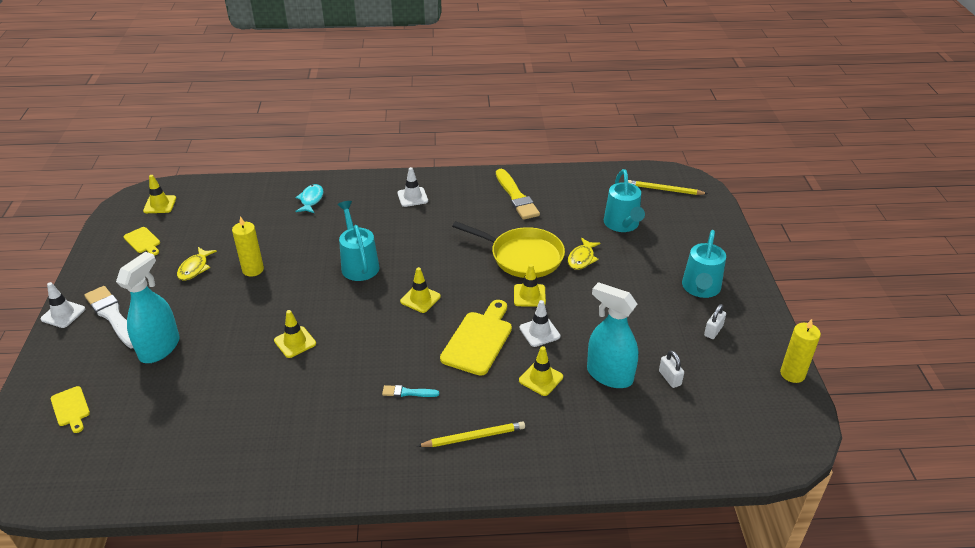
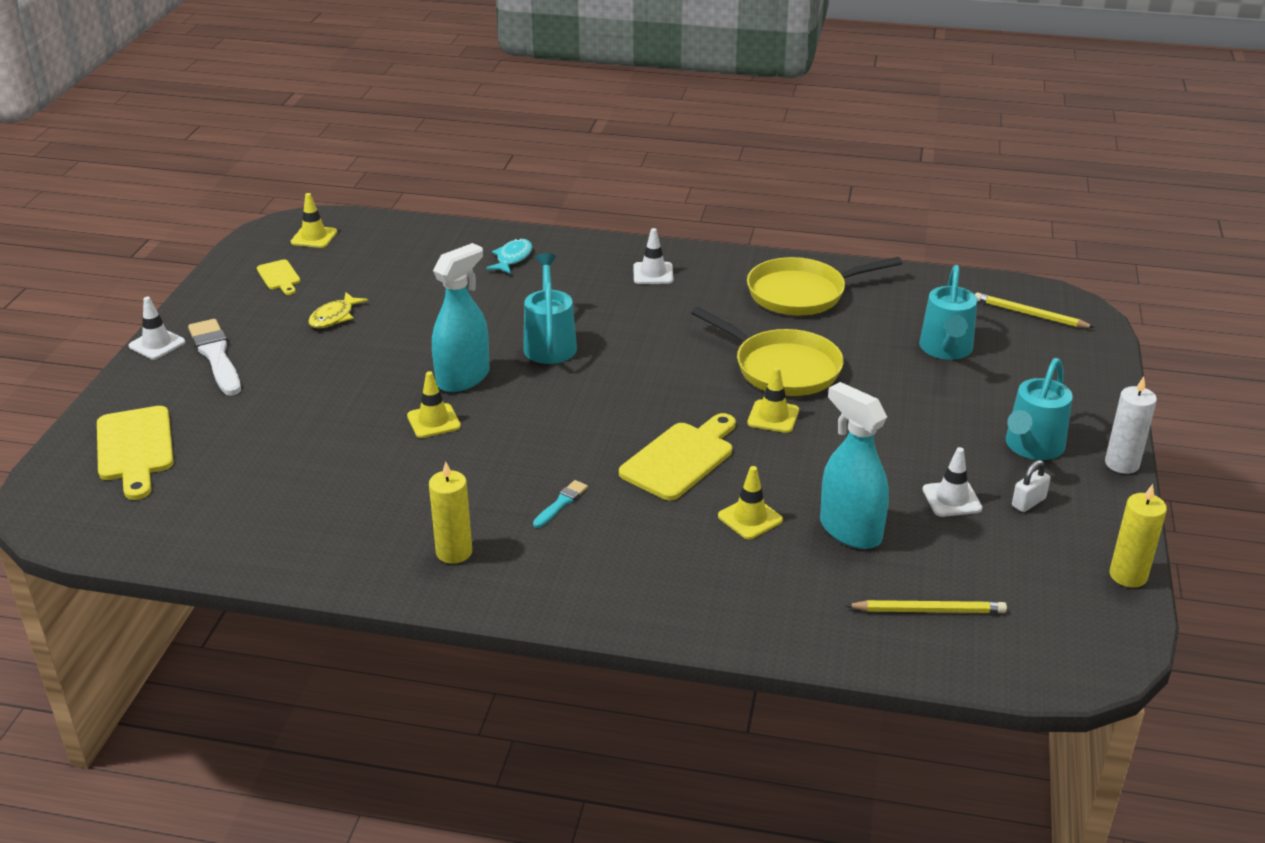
camera: 15 degrees right, 5 degrees down
yellow cutting board [51,386,90,433] -> yellow cutting board [97,406,174,500], size x1.84
turquoise spray bottle [116,252,180,363] -> turquoise spray bottle moved to [432,243,490,392]
yellow candle [232,216,264,277] -> yellow candle moved to [429,461,472,564]
turquoise brush [382,385,439,397] -> turquoise brush turned 105 degrees clockwise [533,480,588,528]
yellow traffic cone [400,267,441,313] -> none
yellow pencil [418,421,525,447] -> yellow pencil moved to [845,600,1007,613]
yellow brush [496,169,540,220] -> yellow pan [747,257,902,315]
white traffic cone [520,300,560,347] -> white traffic cone moved to [923,447,983,517]
yellow fish [568,238,601,270] -> none
white padlock [659,350,684,388] -> none
none -> white candle [1105,376,1157,474]

